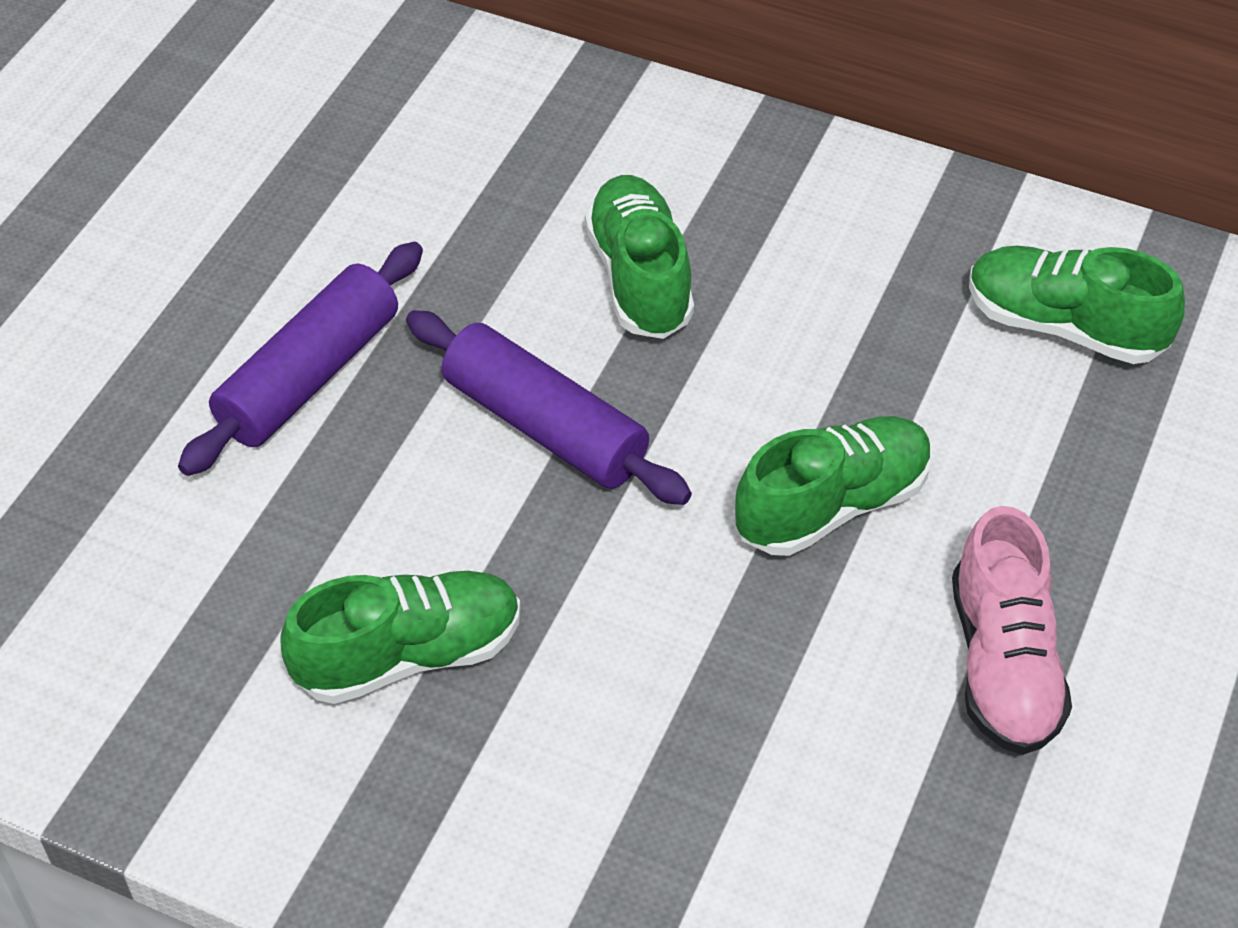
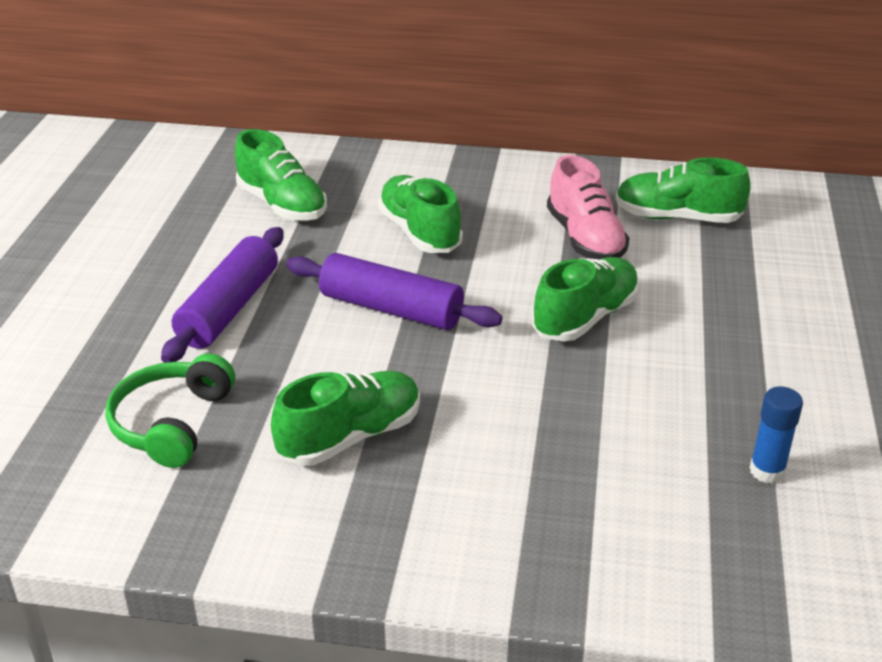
camera: 15 degrees left, 15 degrees down
pink shoe [952,506,1072,755] -> pink shoe moved to [547,155,630,259]
none -> green headphones [106,354,235,468]
none -> green shoe [235,129,327,221]
none -> blue glue stick [750,386,803,484]

